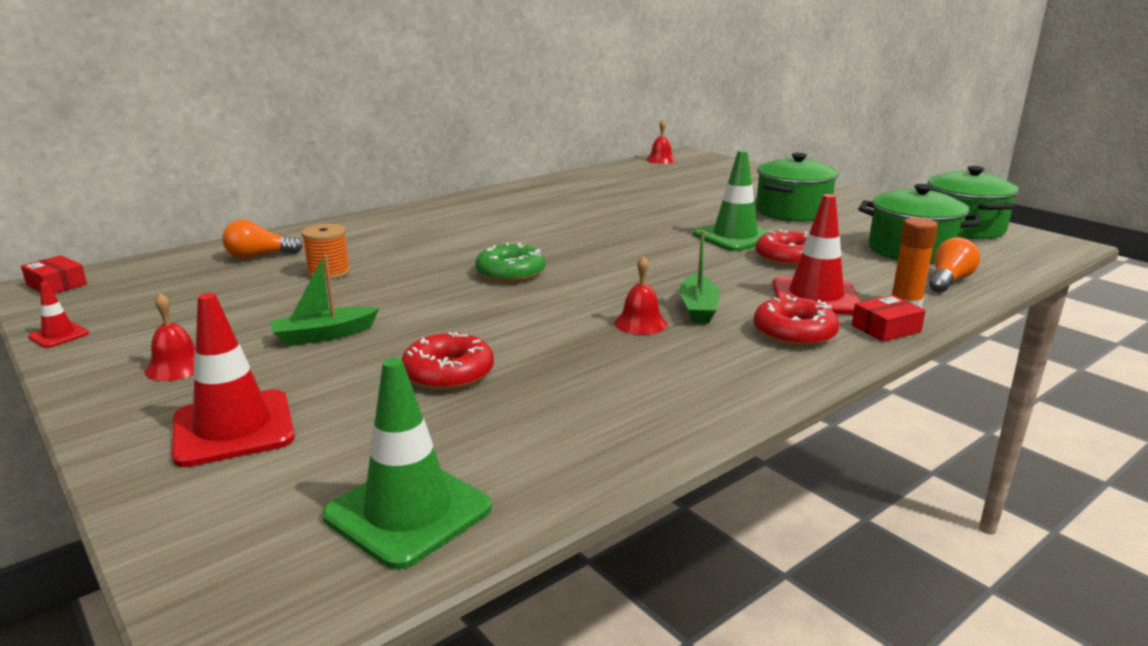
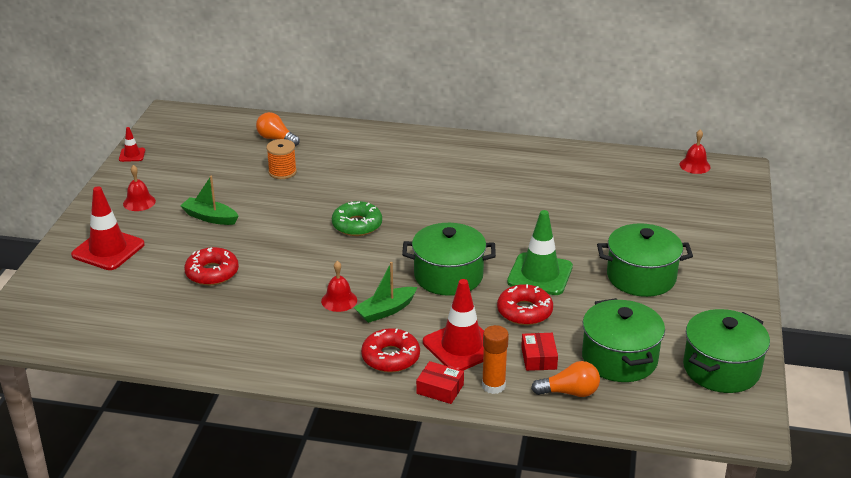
camera: 50 degrees right, 10 degrees up
red box [21,255,87,294] -> red box moved to [521,333,558,371]
green traffic cone [323,358,492,570] -> none
none -> green pot [402,223,496,296]

